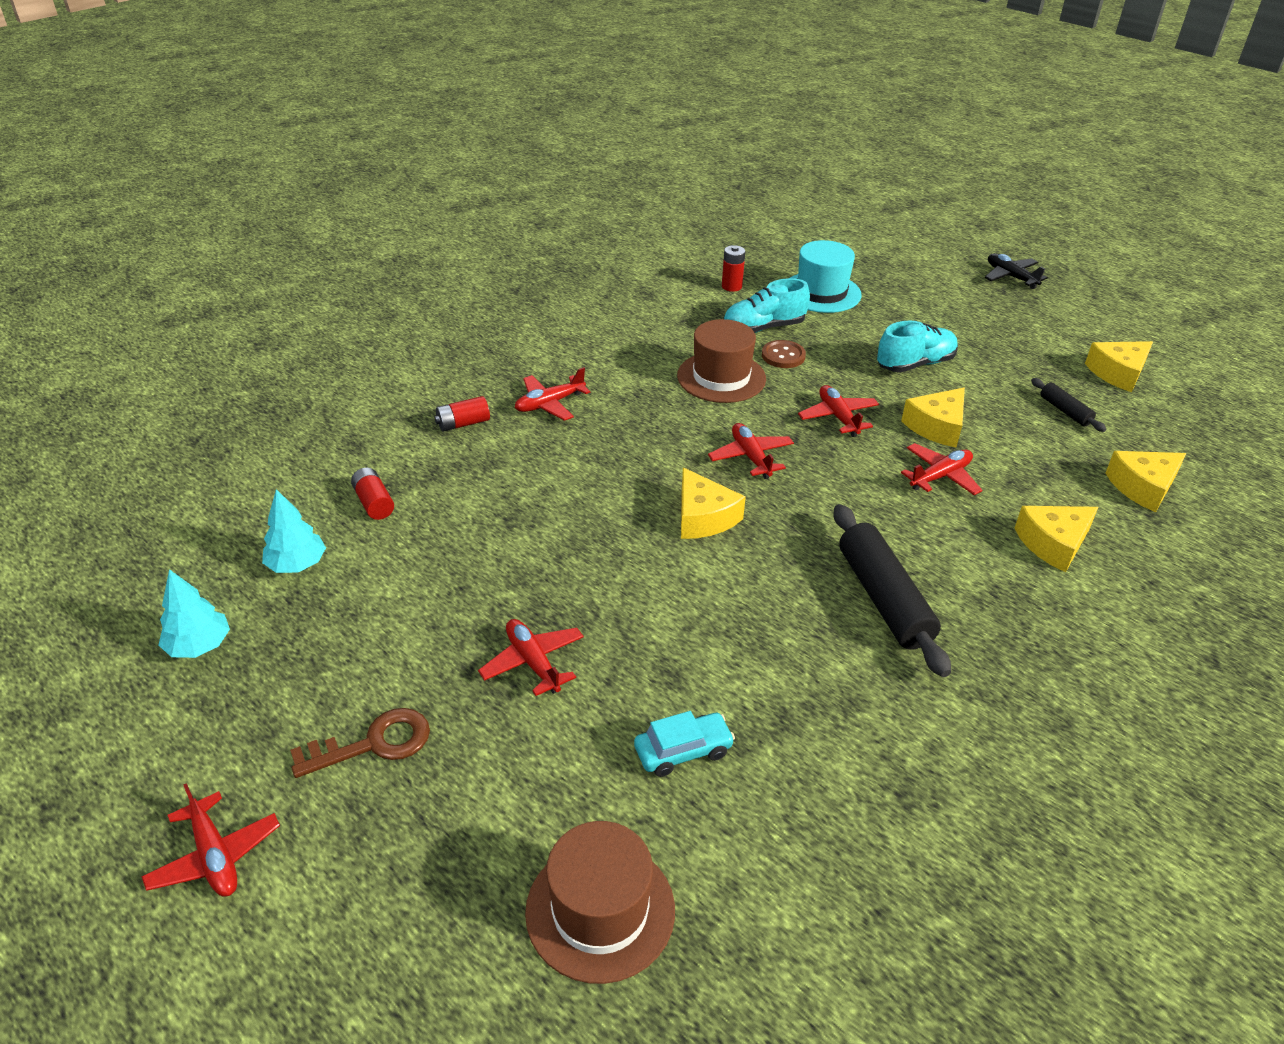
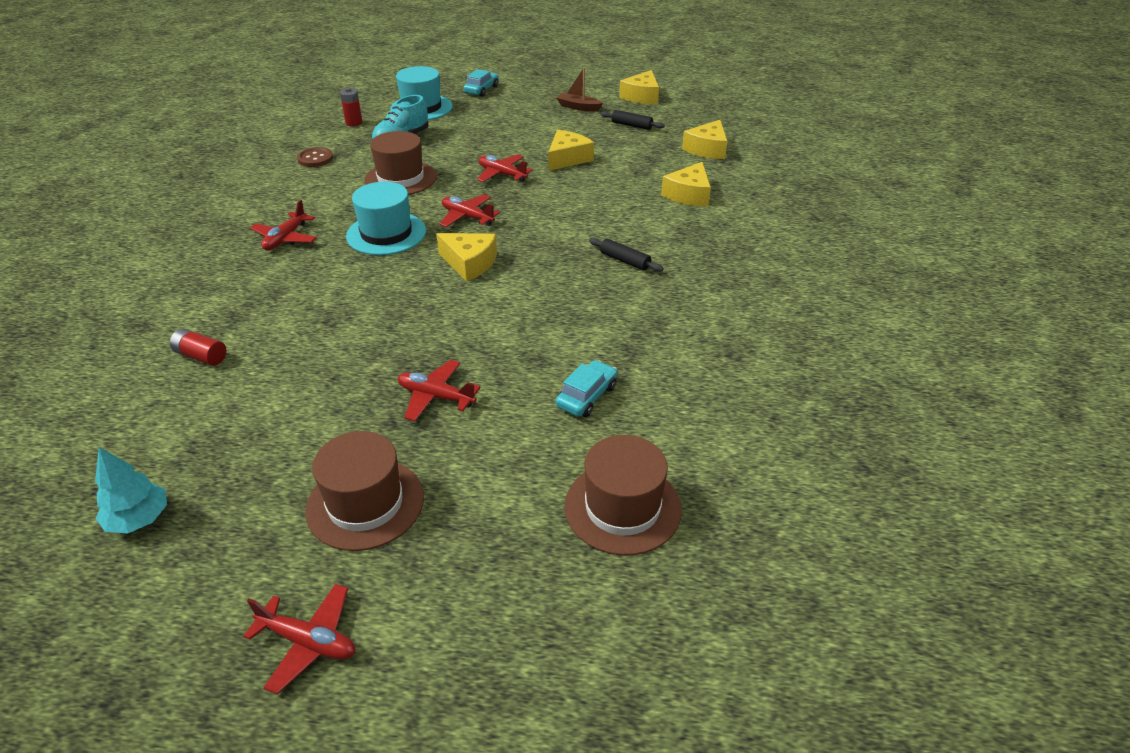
camera: 35 degrees left, 0 degrees up
turquoise tree [262,489,326,573] -> none
brown key [290,708,430,778] -> brown hat [305,431,424,551]
red battery [434,396,490,432] -> none
brown button [762,340,806,368] -> brown button moved to [297,147,333,167]
black rolling pin [833,504,951,677] -> black rolling pin [589,238,664,272], size x0.50
turquoise shoe [877,320,958,372] -> none
yellow cheese [901,387,965,447] -> yellow cheese turned 150 degrees counterclockwise [548,130,594,171]
red plane [901,443,983,495] -> none
black plane [985,253,1048,289] -> none
none -> turquoise hat [346,182,426,255]
none -> turquoise car [463,69,499,97]
none -> brown boat [556,67,603,111]

